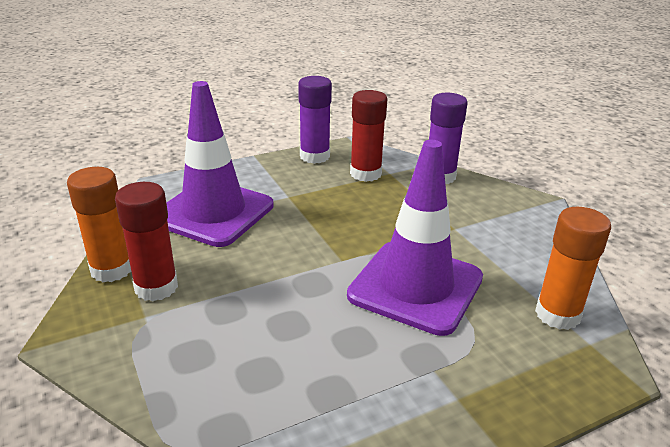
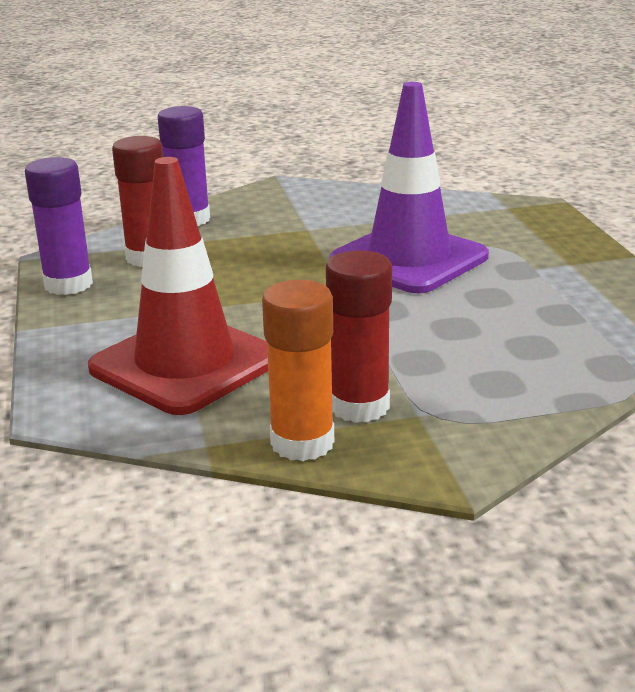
camera: 75 degrees left, 5 degrees down
purple traffic cone [166,81,274,247] -> red traffic cone [88,157,268,415]
orange glue stick [535,207,611,330] -> none

